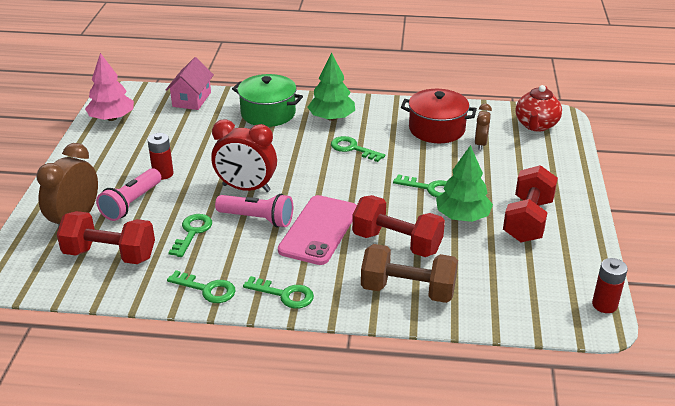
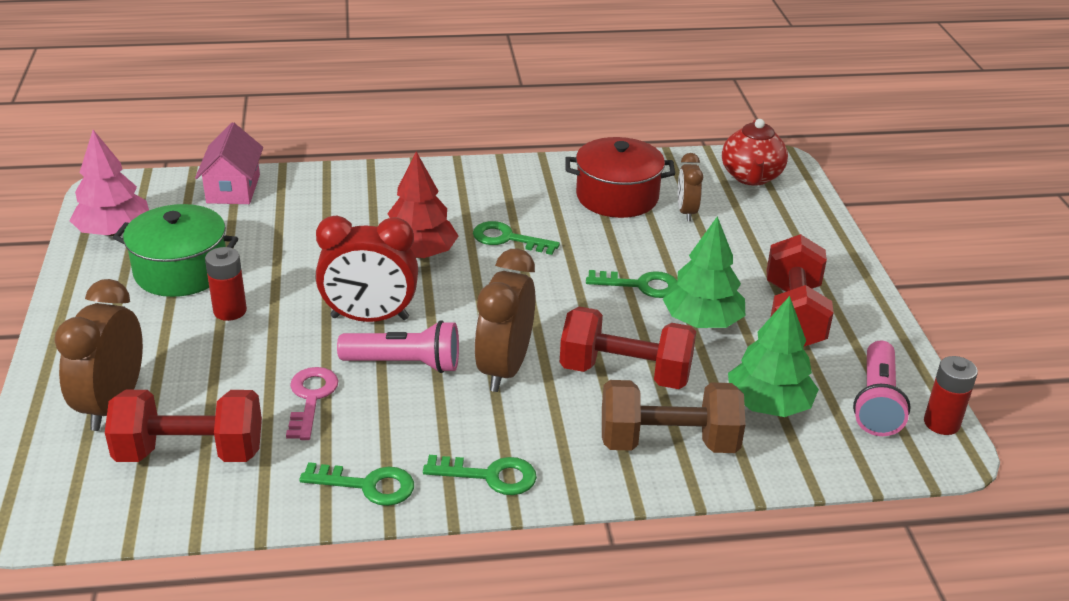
camera: 15 degrees left, 0 degrees up
pink flashlight [96,168,161,221] -> pink flashlight moved to [853,340,910,436]
green key [168,214,212,257] -> pink key [286,367,339,440]
green pot [232,74,303,127] -> green pot moved to [113,204,238,297]
pink phone [278,195,357,265] -> brown clock [474,249,535,392]
green tree [308,53,355,121] -> green tree moved to [728,296,819,417]
none -> red tree [387,151,459,258]

